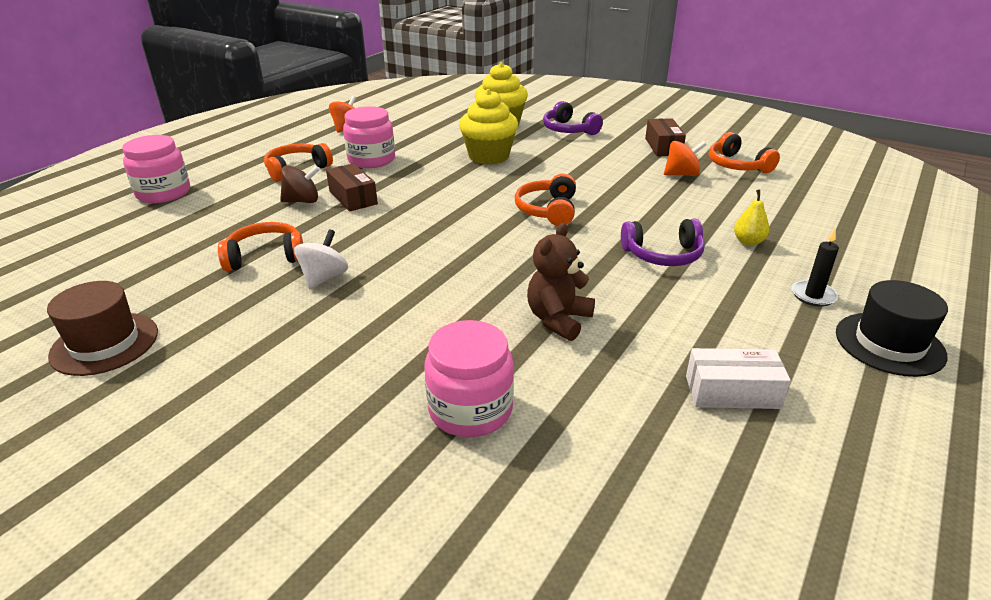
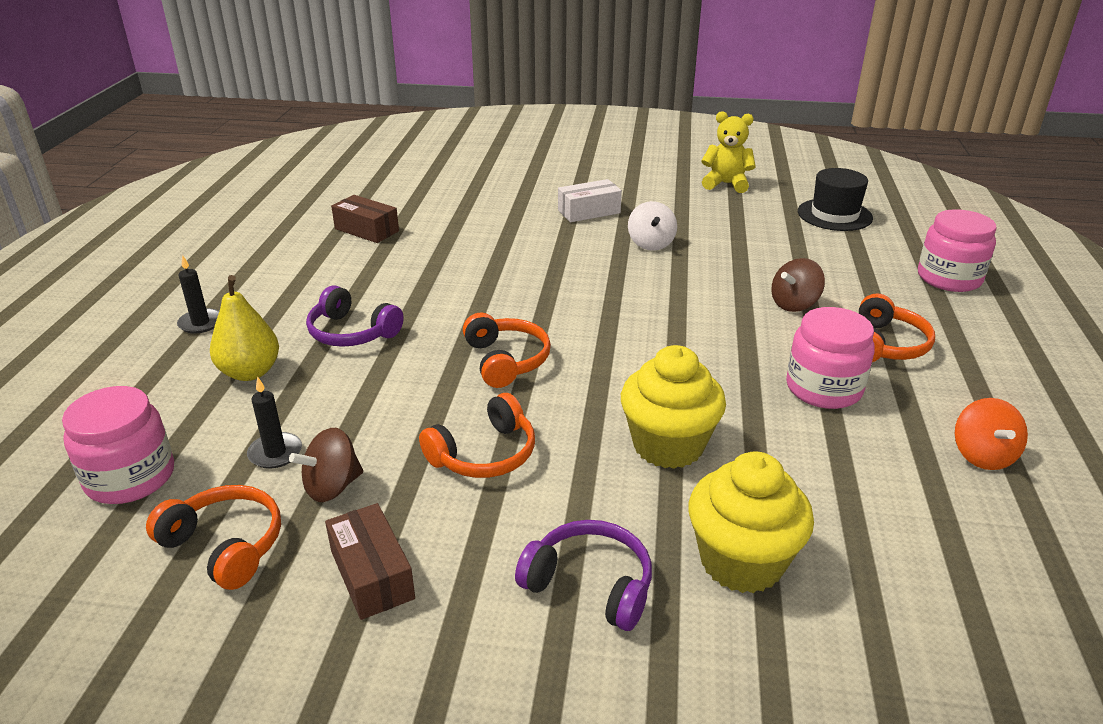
camera: 155 degrees right, 0 degrees up
brown hat [47,281,158,376] -> yellow teddy bear [701,111,756,193]
orange headphones [218,222,303,271] -> orange headphones moved to [419,393,535,478]
brown box [326,163,378,212] -> brown box moved to [331,195,399,243]
pink jar [425,320,514,437] -> pink jar moved to [62,386,174,504]
brown teddy bear [527,223,595,341] -> none
purple headphones [621,219,705,266] -> purple headphones turned 120 degrees counterclockwise [306,285,404,347]
orange spinning top [664,141,706,176] -> brown spinning top [289,428,363,502]
white box [686,348,791,409] -> white box moved to [558,179,622,222]
yellow pear [734,189,770,246] -> yellow pear [210,275,279,381], size x1.60
black hat [836,280,948,377] -> black hat moved to [798,168,873,231]
none -> black candle [247,376,302,469]

